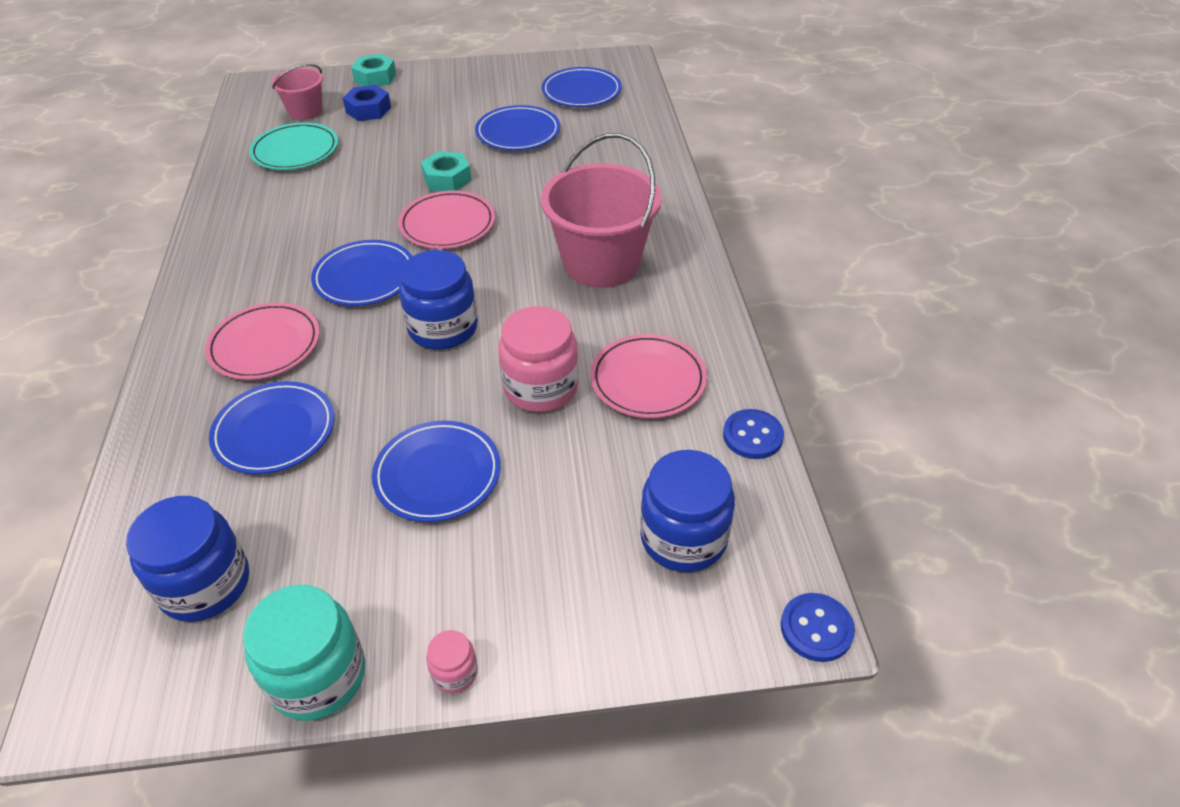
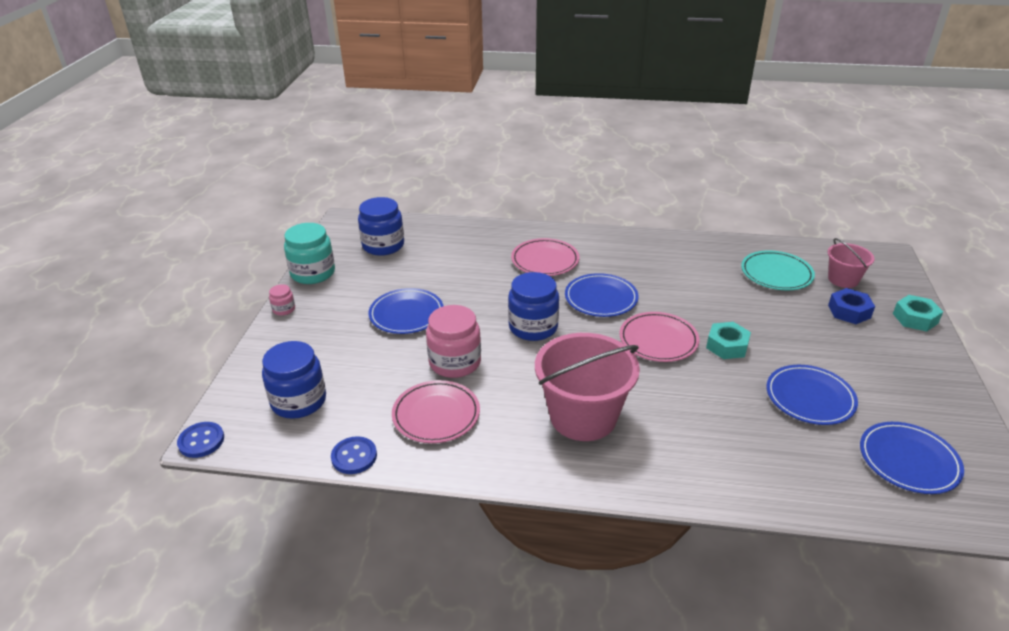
camera: 105 degrees right, 10 degrees down
blue plate [209,381,335,474] -> none

